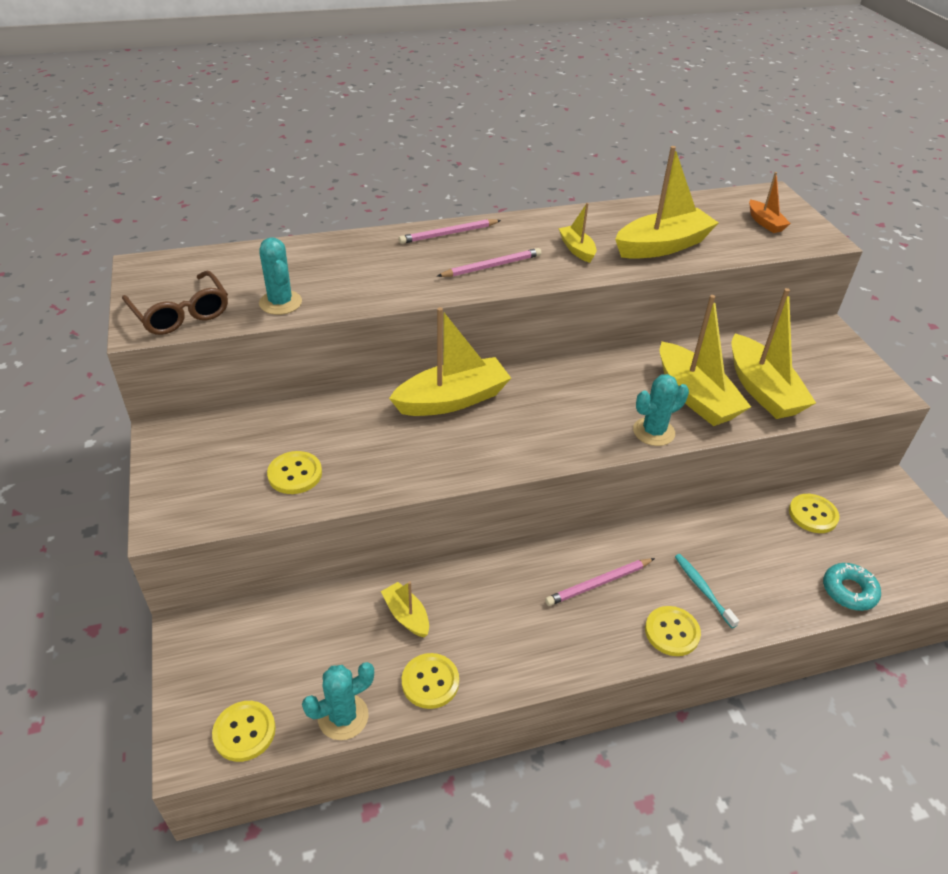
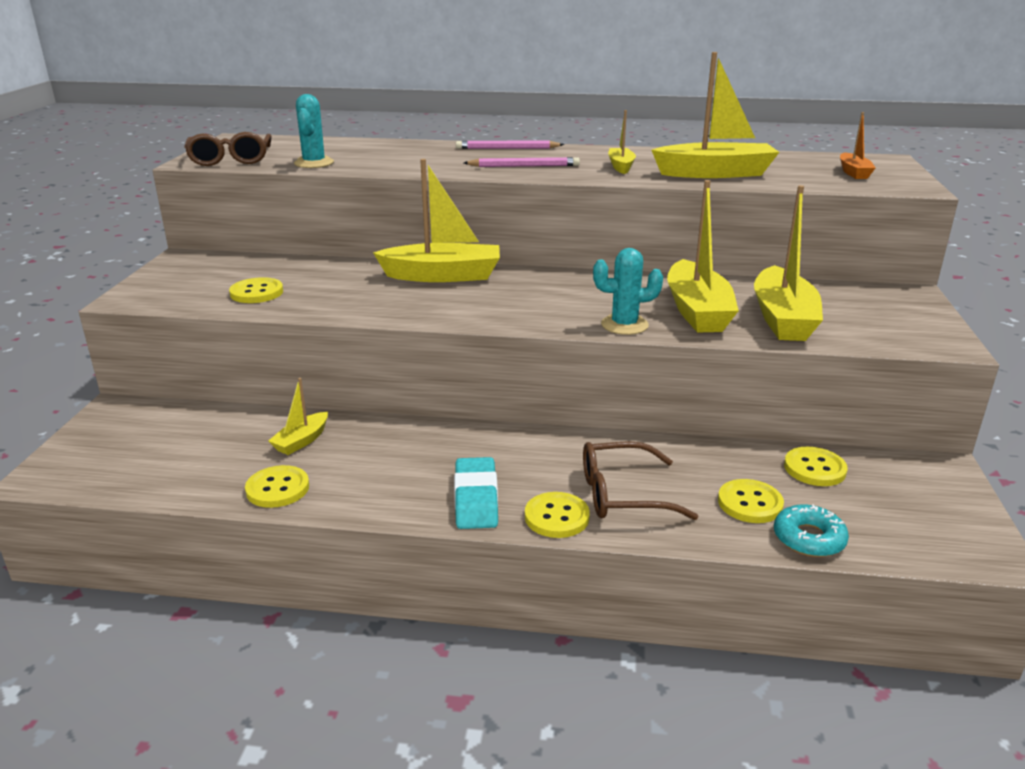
camera: 25 degrees right, 15 degrees down
yellow button [212,701,276,762] -> yellow button moved to [718,479,784,523]
turquoise cactus [302,662,374,740] -> none
yellow boat [381,581,429,637] -> yellow boat turned 135 degrees counterclockwise [268,378,328,455]
pink pencil [545,558,655,606] -> none
turquoise toothbrush [675,554,739,628] -> brown glasses [583,441,698,520]
none -> turquoise eraser [454,457,498,529]

